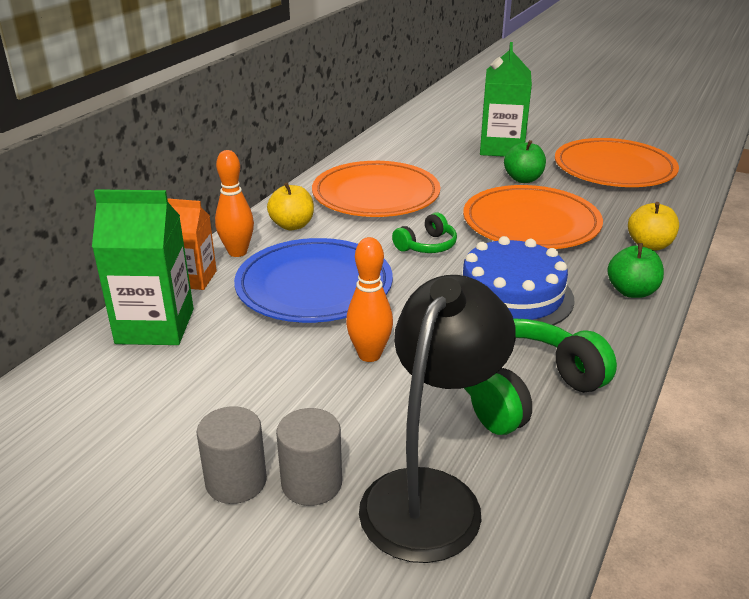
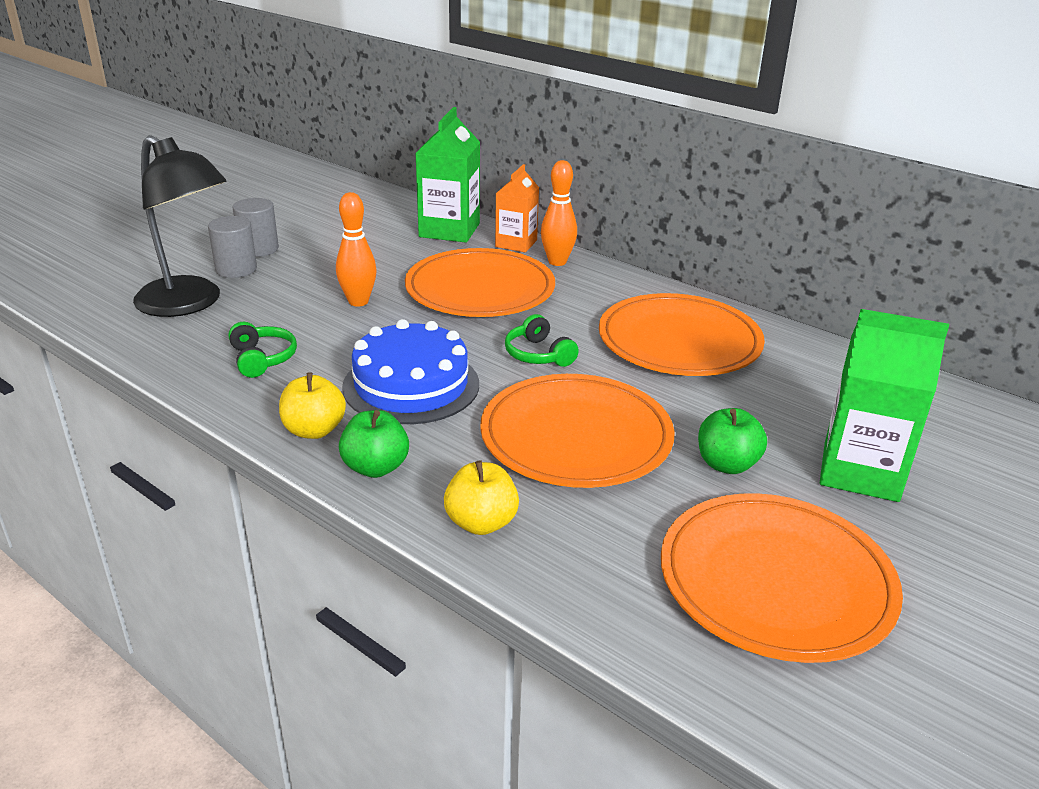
camera: 100 degrees right, 0 degrees up
blue plate [234,238,393,323] -> orange plate [405,248,555,317]
yellow apple [267,182,314,230] -> yellow apple moved to [279,373,346,439]
green headphones [464,318,617,435] -> green headphones [228,322,297,378], size x0.54

